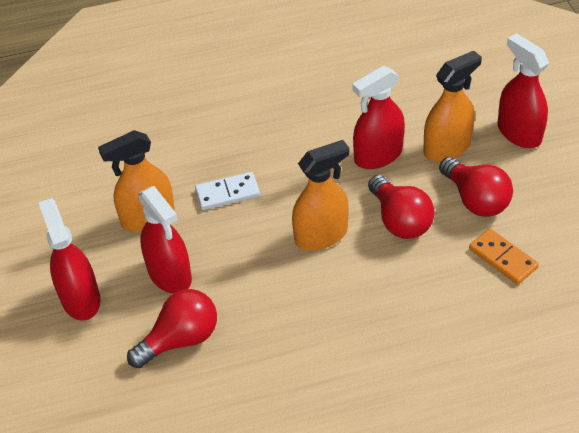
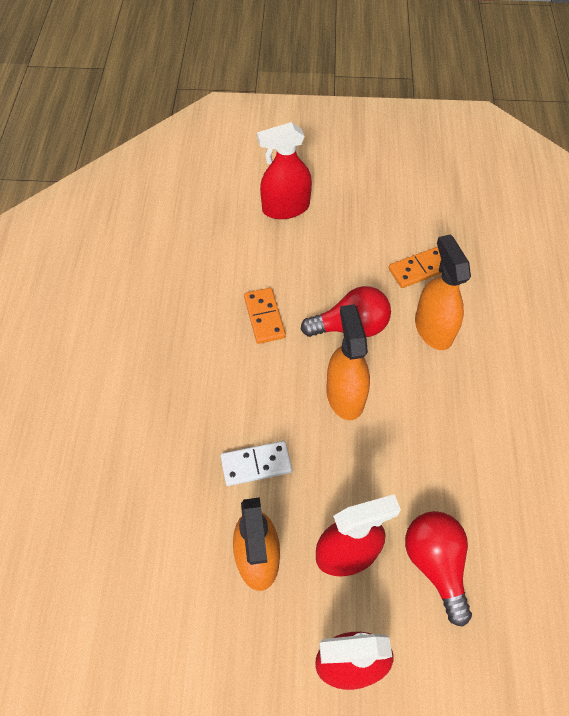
camera: 75 degrees left, 10 degrees up
white domino [195,172,260,210] -> white domino turned 75 degrees clockwise [221,441,292,486]
red spray bottle [352,66,405,169] -> orange domino [244,288,286,344]
orange spray bottle [423,51,482,162] -> orange spray bottle moved to [415,234,471,350]
red light bulb [439,157,513,217] -> none

